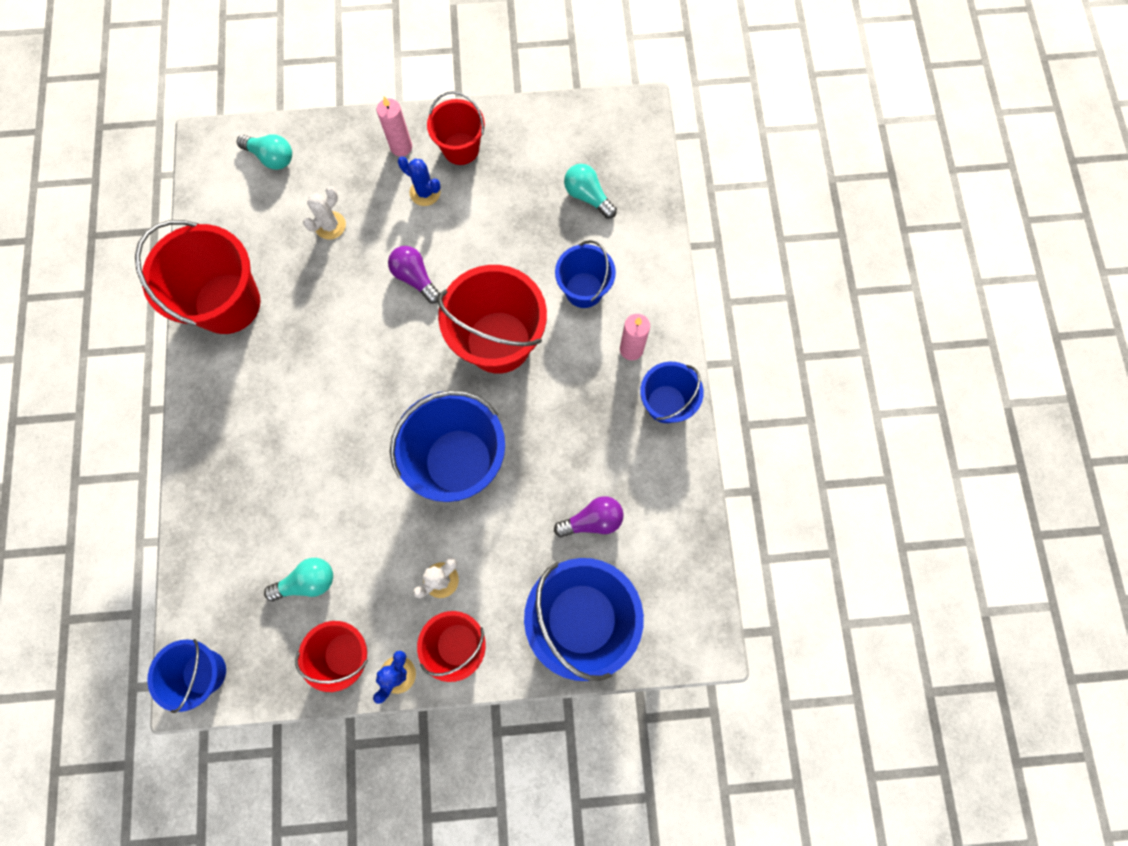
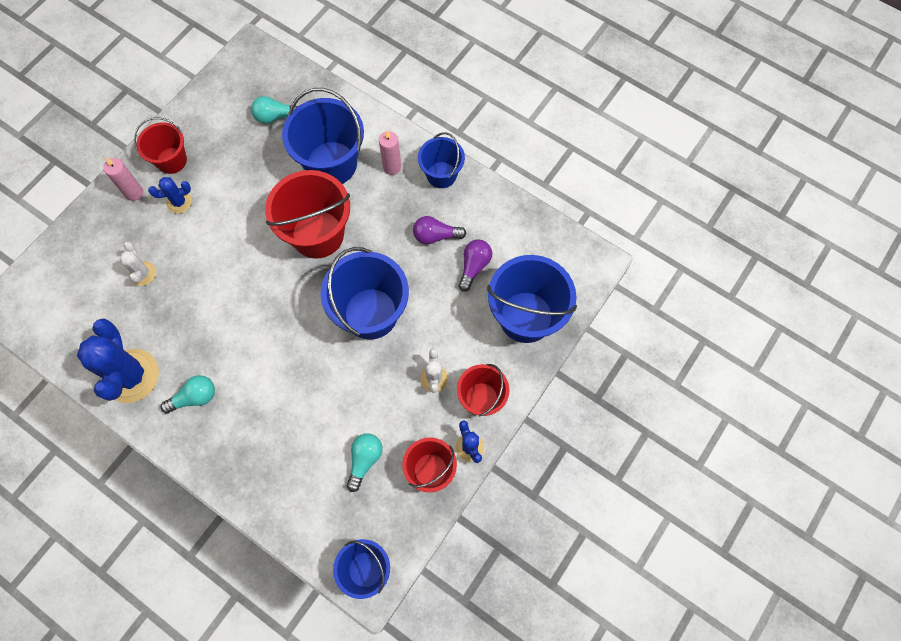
camera: 50 degrees left, 5 degrees down
red bucket [135,220,260,334] -> blue cactus [77,318,159,403]
turquoise light bulb [237,134,292,170] -> turquoise light bulb moved to [161,375,215,414]
purple light bulb [388,246,440,303] -> purple light bulb moved to [413,216,467,245]
blue bucket [555,240,616,308] -> blue bucket [282,88,364,184], size x1.69

